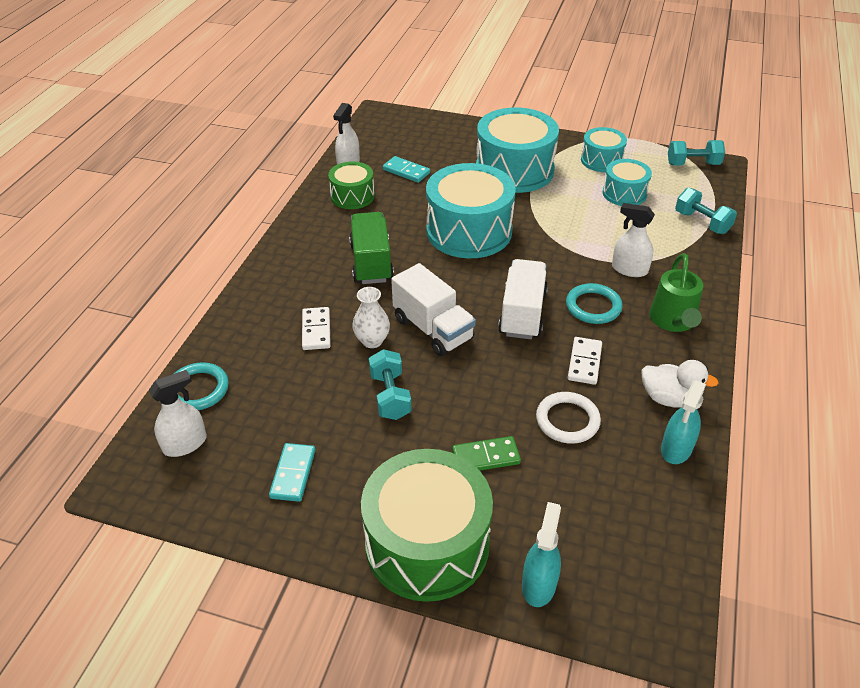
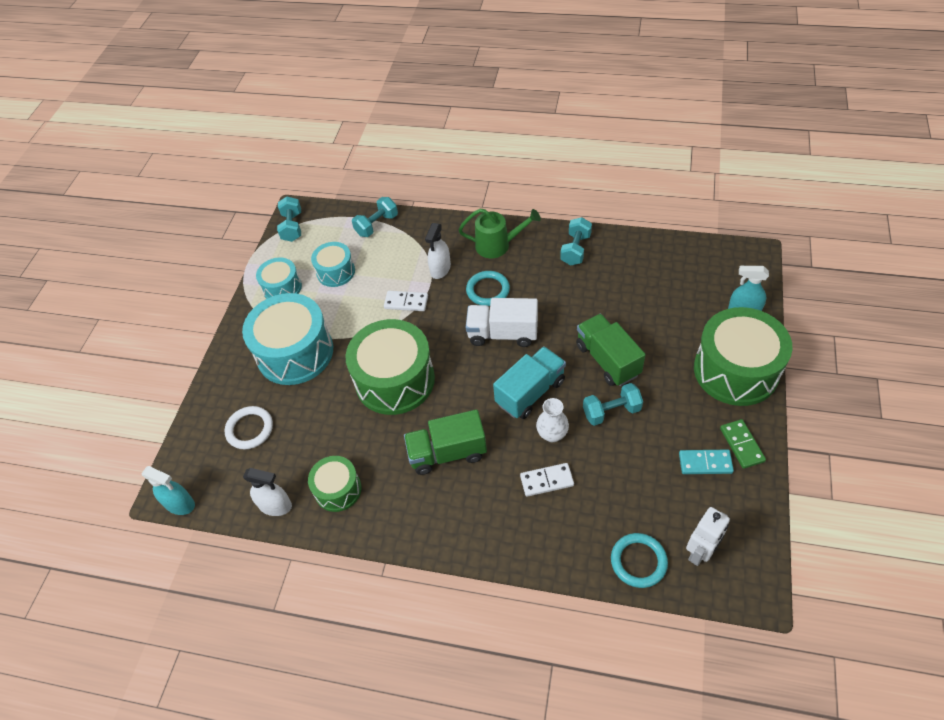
camera: 90 degrees left, 10 degrees up
white spray bottle [148,370,207,457] -> white robot [686,507,730,566]
turquoise domino [383,156,430,183] -> none
white truck [391,263,476,356] -> turquoise truck [493,346,566,419]
turquoise drum [426,163,516,258] -> green drum [345,319,435,415]
green domino [452,436,521,470] -> green domino moved to [720,419,766,469]
white ring [536,392,601,444] -> white ring moved to [224,406,273,449]
white domino [568,337,602,385] -> white domino moved to [384,291,428,311]
white duck [641,360,719,408] -> turquoise dumbbell [560,217,592,266]
turquoise spray bottle [661,380,706,464] -> turquoise spray bottle moved to [141,466,195,515]
none -> green truck [576,314,646,386]

